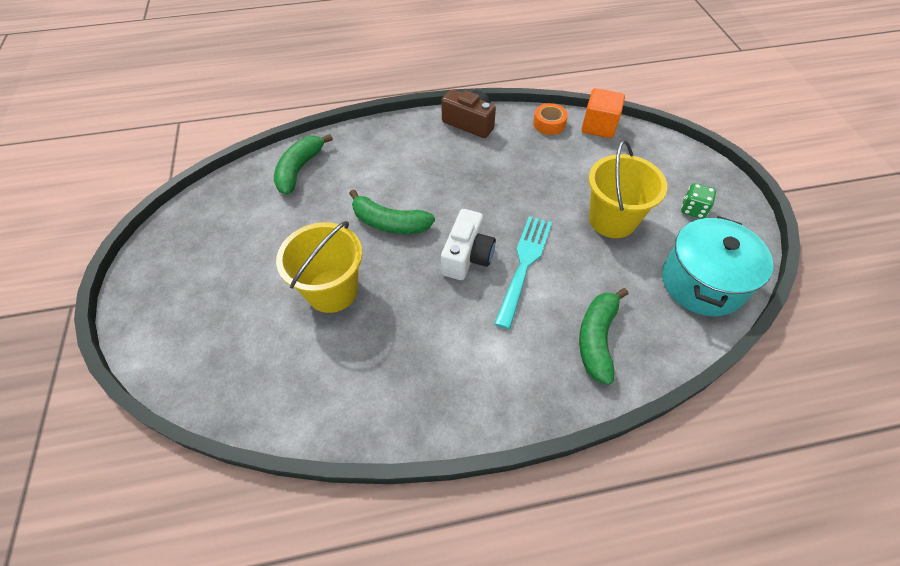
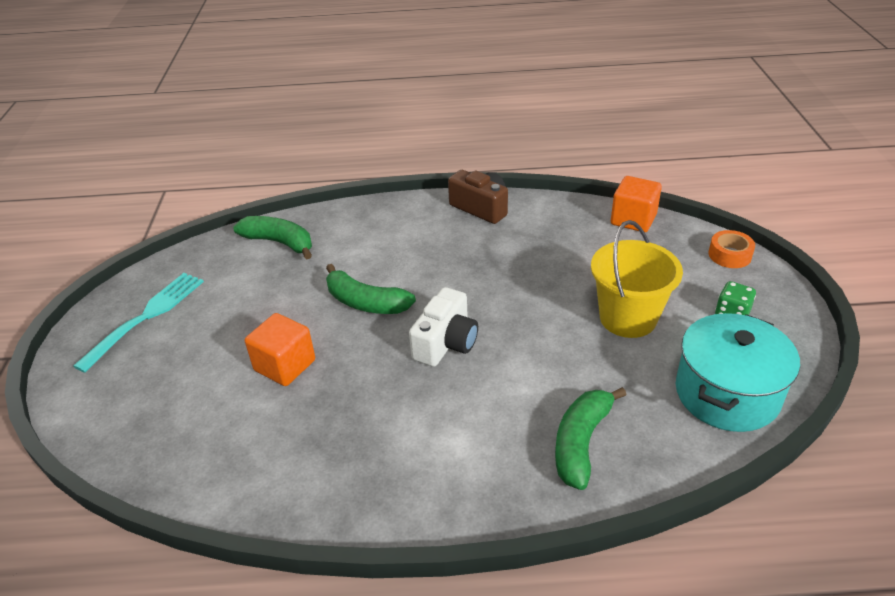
camera: 10 degrees right, 15 degrees down
green banana [274,134,333,195] -> green banana turned 90 degrees clockwise [233,216,312,259]
yellow bucket [276,221,362,313] -> orange cube [245,313,315,386]
turquoise fork [494,216,552,329] -> turquoise fork moved to [73,273,204,373]
orange tape [533,103,568,135] -> orange tape moved to [709,230,755,268]

